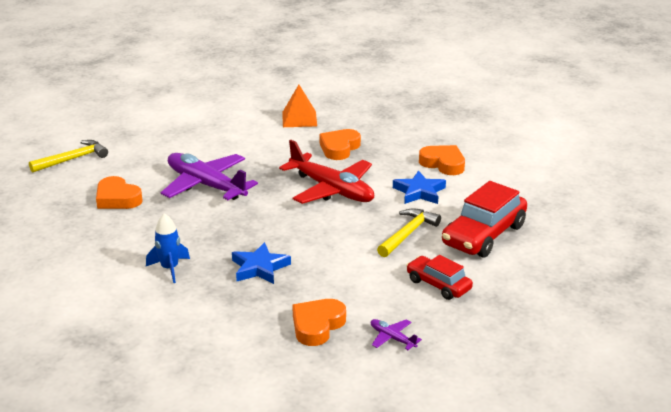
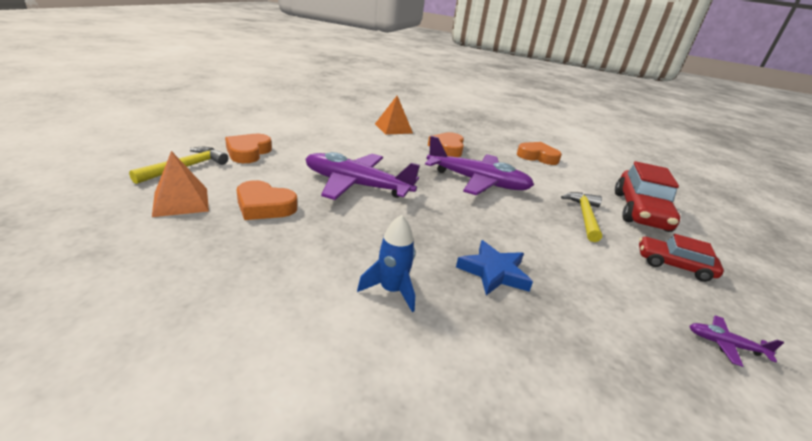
camera: 25 degrees left, 0 degrees up
red plane [279,140,374,204] -> purple plane [425,136,534,195]
orange heart [292,299,346,346] -> orange heart moved to [225,134,272,163]
blue star [393,171,446,204] -> none
none -> orange pyramid [152,151,209,217]

